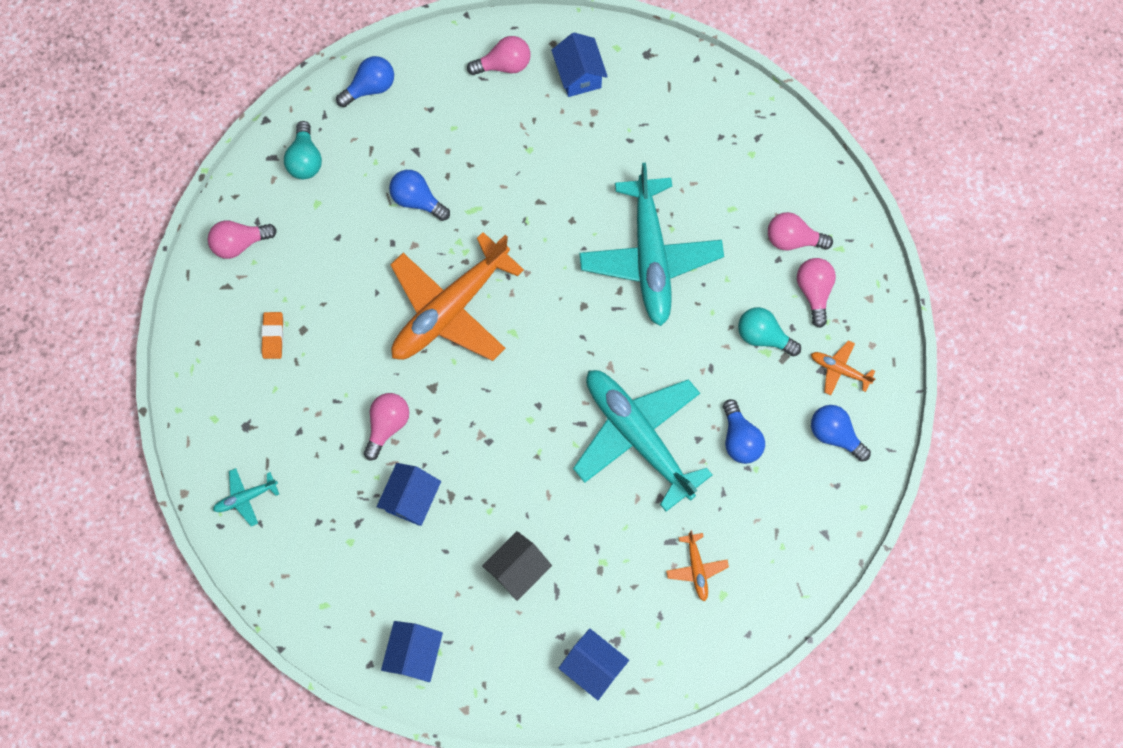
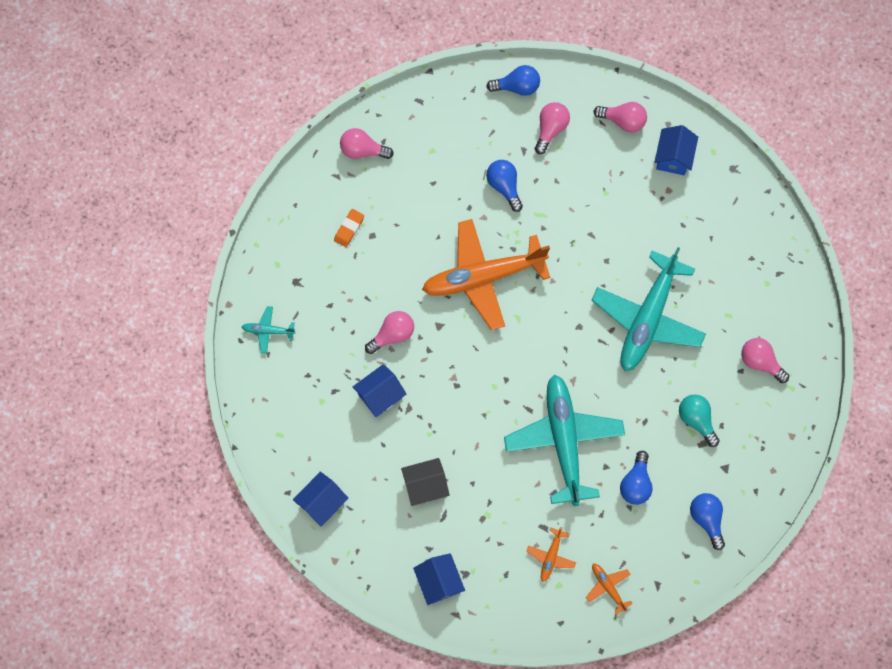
camera: 30 degrees right, 0 degrees up
turquoise light bulb [284,121,322,179] -> none
pink light bulb [797,258,836,328] -> pink light bulb moved to [535,102,570,154]
orange plane [811,340,876,395] -> orange plane moved to [586,564,633,615]

